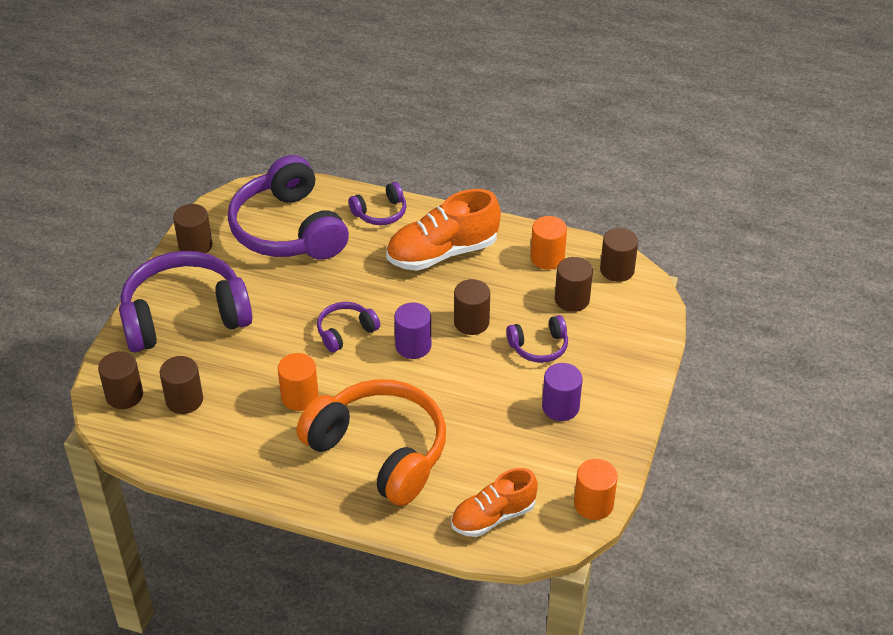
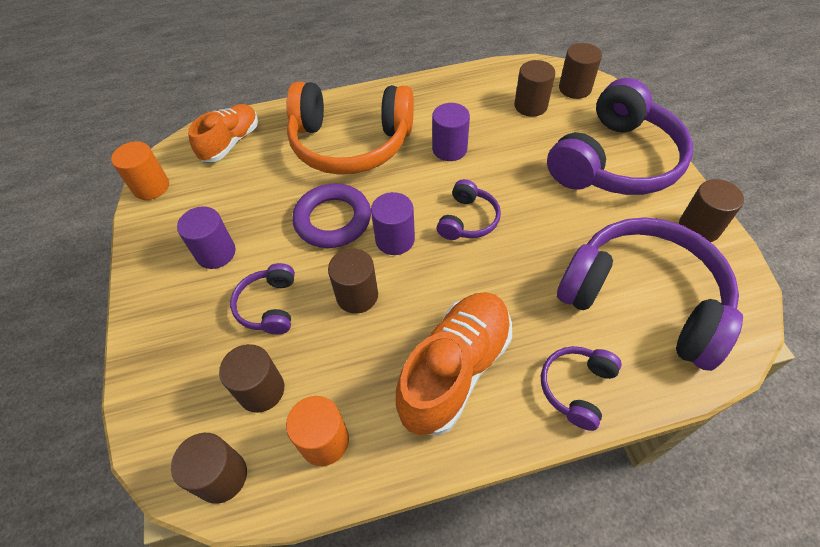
camera: 150 degrees right, 10 degrees up
orange cylinder [278,353,319,411] -> purple cylinder [432,103,470,161]
purple headphones [506,315,568,363] -> purple headphones turned 45 degrees counterclockwise [230,263,295,334]
none -> purple ring [292,183,371,248]

